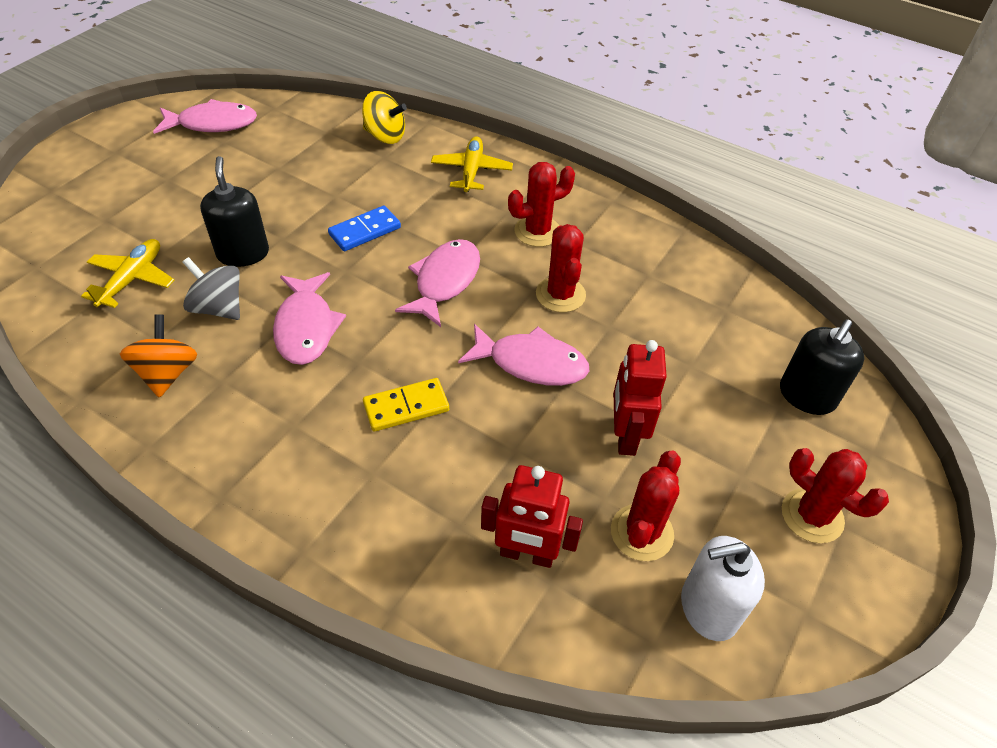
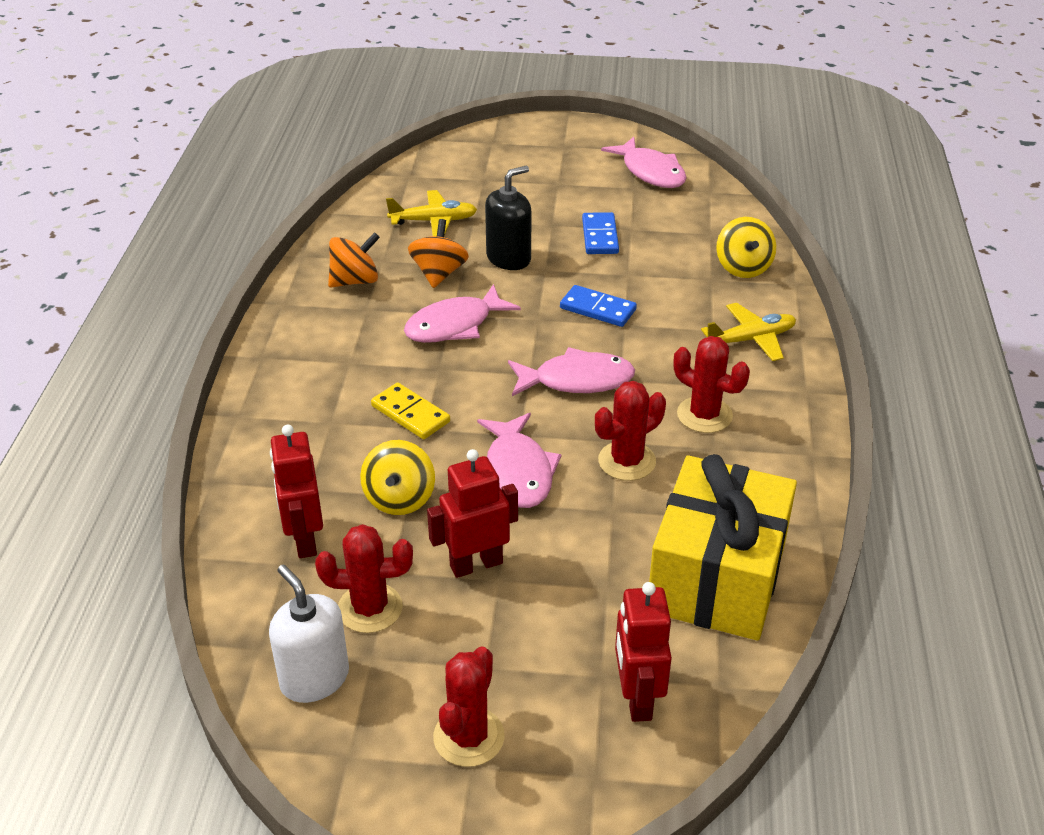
camera: 65 degrees right, 10 degrees down
grey spinning top [183,257,240,320] -> orange spinning top [408,219,469,288]
black soap dispenser [780,319,864,415] -> red robot [615,582,672,722]
none -> yellow spinning top [360,440,435,515]
none -> blue domino [582,212,619,254]
none -> yellow gift [649,454,797,640]

